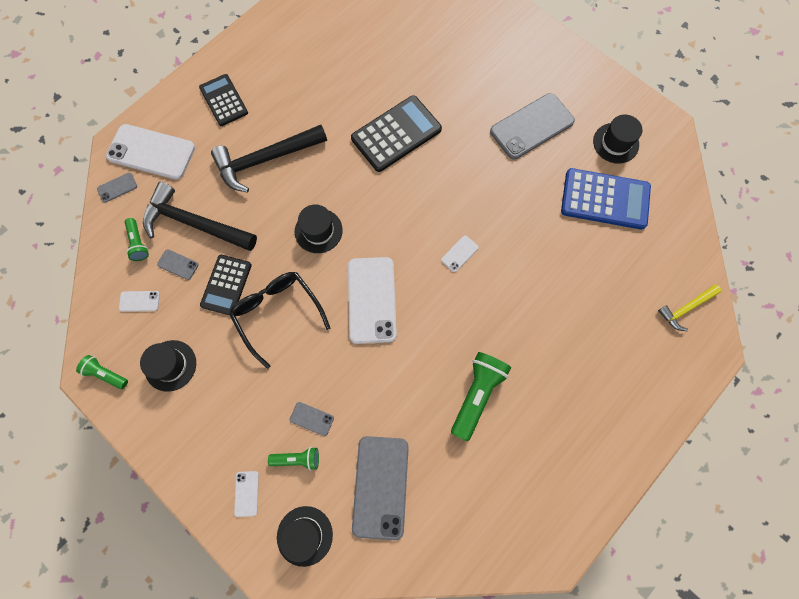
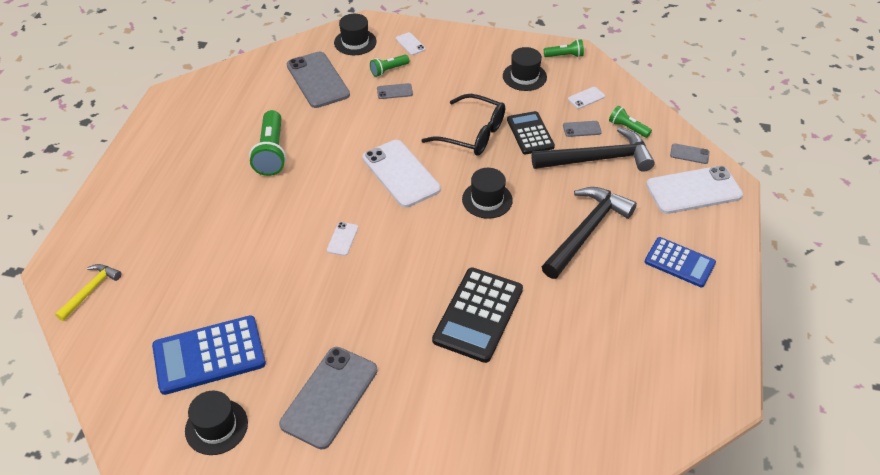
camera: 150 degrees right, 25 degrees down
grey phone [97,173,137,203] -> grey phone turned 75 degrees clockwise [670,143,710,164]
black calculator [199,74,248,126] -> blue calculator [644,237,716,287]

